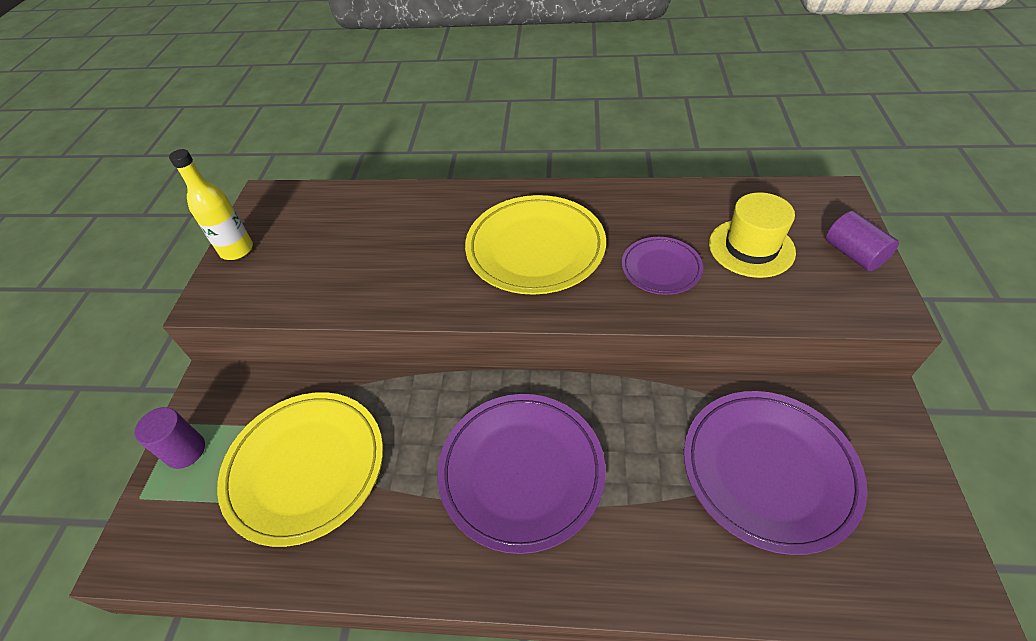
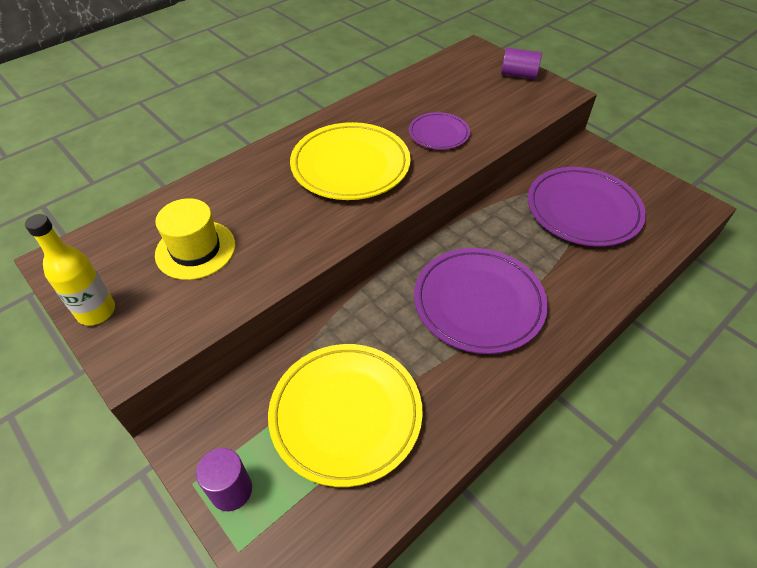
camera: 50 degrees left, 0 degrees up
yellow hat [709,192,796,278] -> yellow hat moved to [155,198,236,280]

